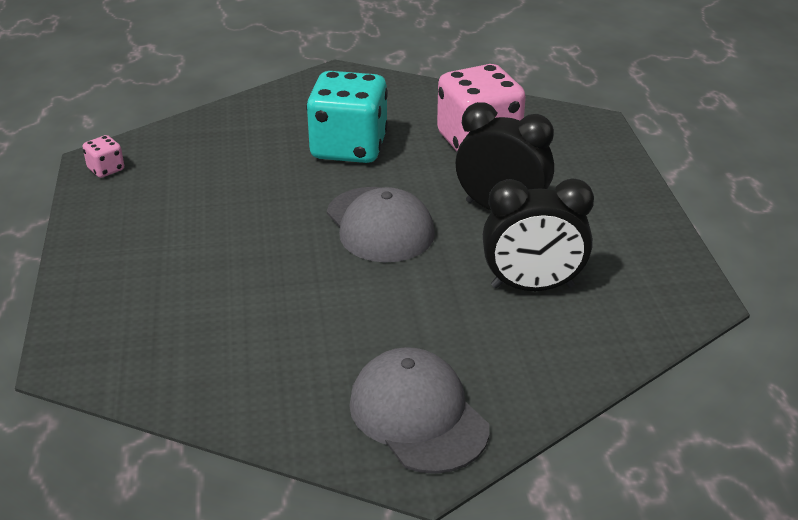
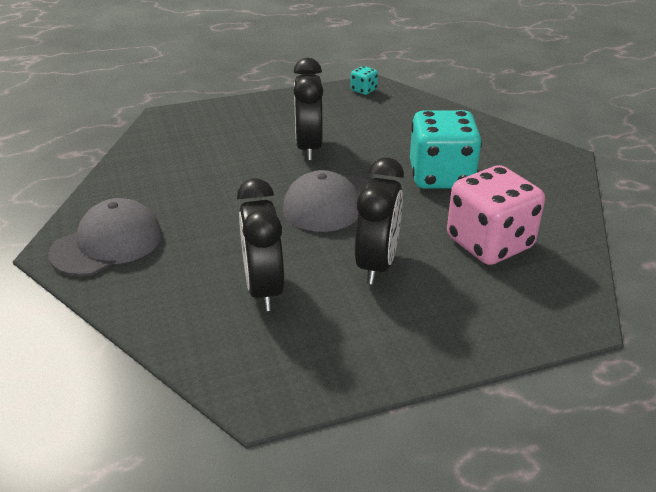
camera: 80 degrees right, 0 degrees up
pink dice [83,135,124,178] -> turquoise dice [351,66,378,95]
none -> black clock [293,58,323,160]

